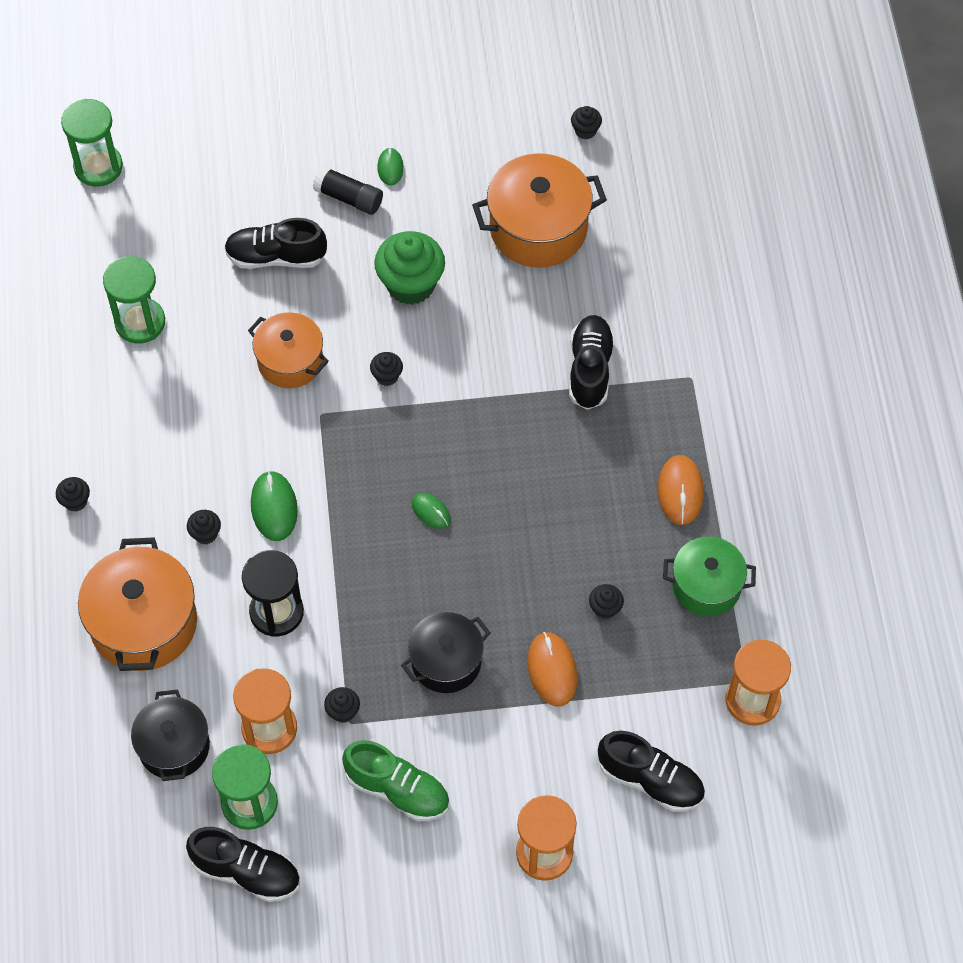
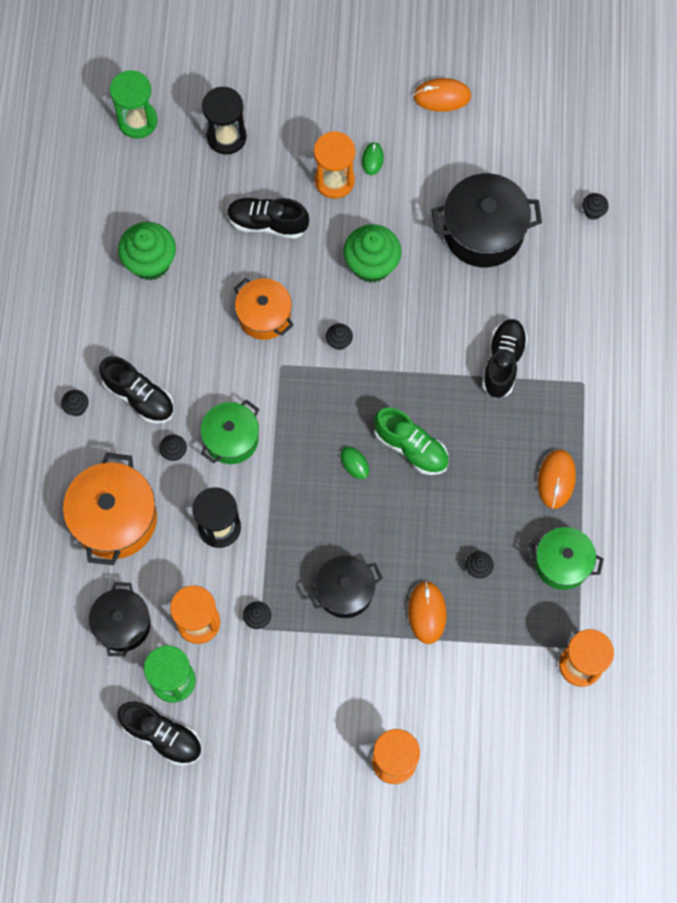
camera: 10 degrees right, 10 degrees up
green hourglass [103,256,165,344] -> green cupcake [118,222,176,280]
green mouse [251,471,298,541] -> green pot [201,399,259,464]
black glue stick [313,166,383,215] -> orange hourglass [314,131,355,199]
green shoe [342,740,449,821] -> green shoe moved to [374,408,449,475]
orange pot [472,153,607,267] -> black pot [432,173,542,267]
black cupcake [571,106,602,139] -> black cupcake moved to [582,193,608,220]
black shoe [598,731,705,812] -> black shoe moved to [99,356,174,424]
none -> black hourglass [202,87,247,155]
none -> orange mouse [413,78,471,112]

